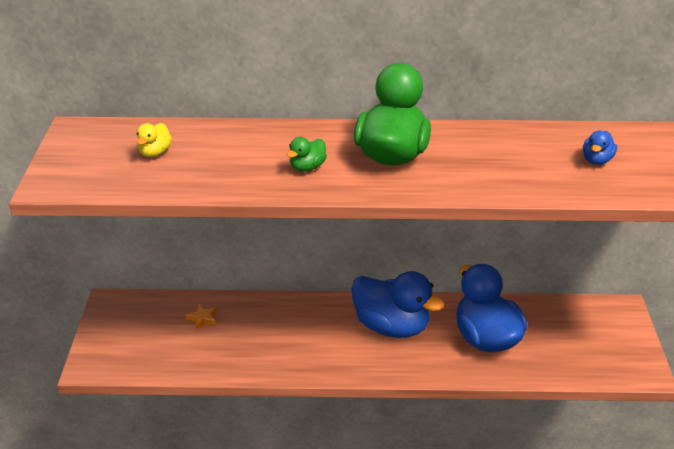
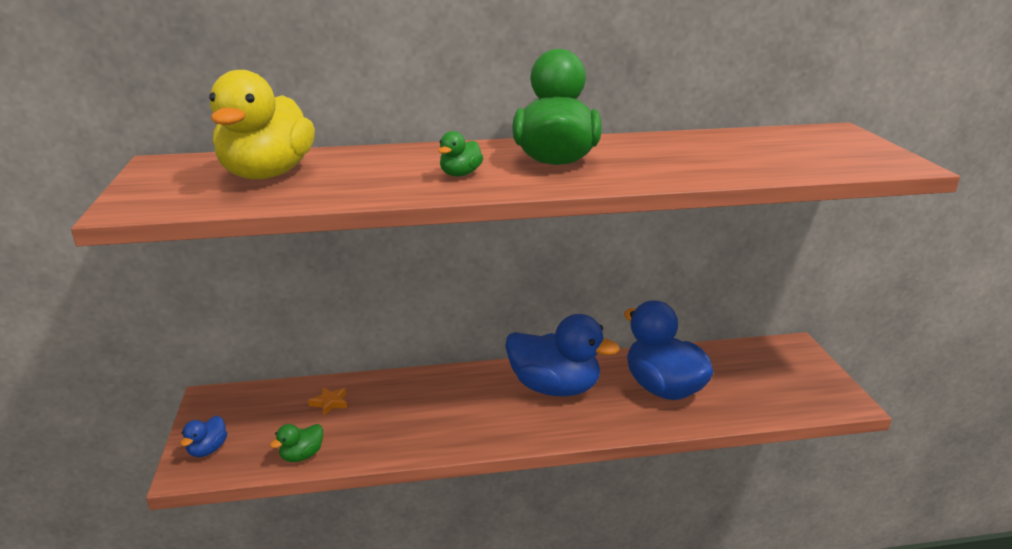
camera: 10 degrees left, 10 degrees down
yellow duck [137,123,172,157] -> yellow duck [209,70,315,179], size x2.31
blue duck [583,131,617,165] -> blue duck moved to [180,416,227,457]
none -> green duck [270,424,323,462]

